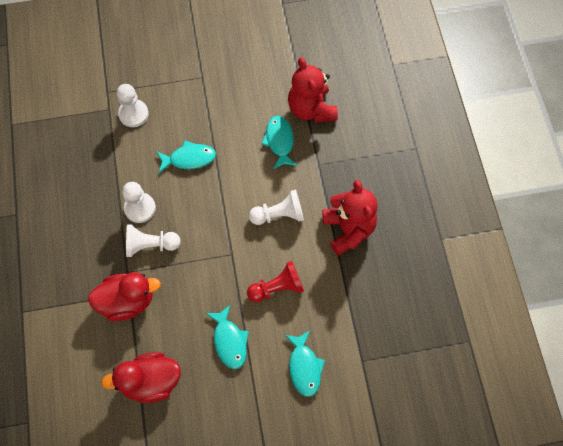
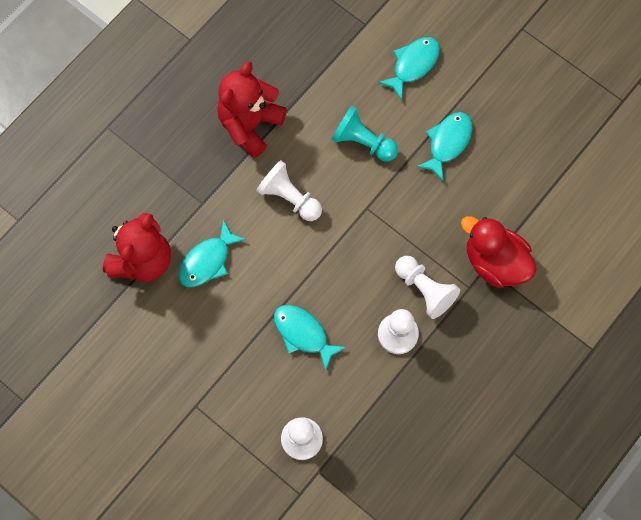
camera: 130 degrees left, 5 degrees up
red duck [101,352,181,403] -> none
red pawn [247,261,304,303] -> turquoise pawn [331,106,398,162]

